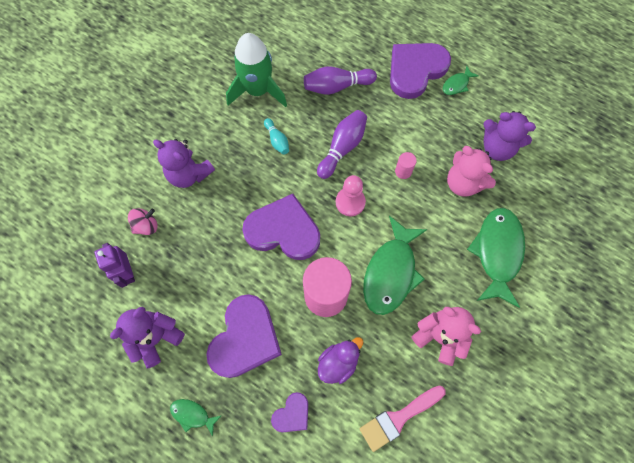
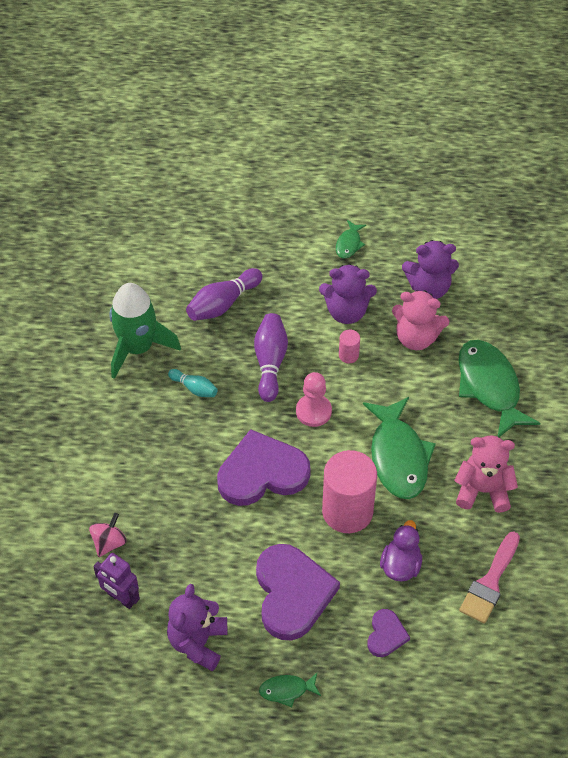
camera: 30 degrees left, 15 degrees down
purple teddy bear [153,139,215,188] -> purple teddy bear moved to [319,264,377,324]
purple heart [390,43,451,99] -> none

